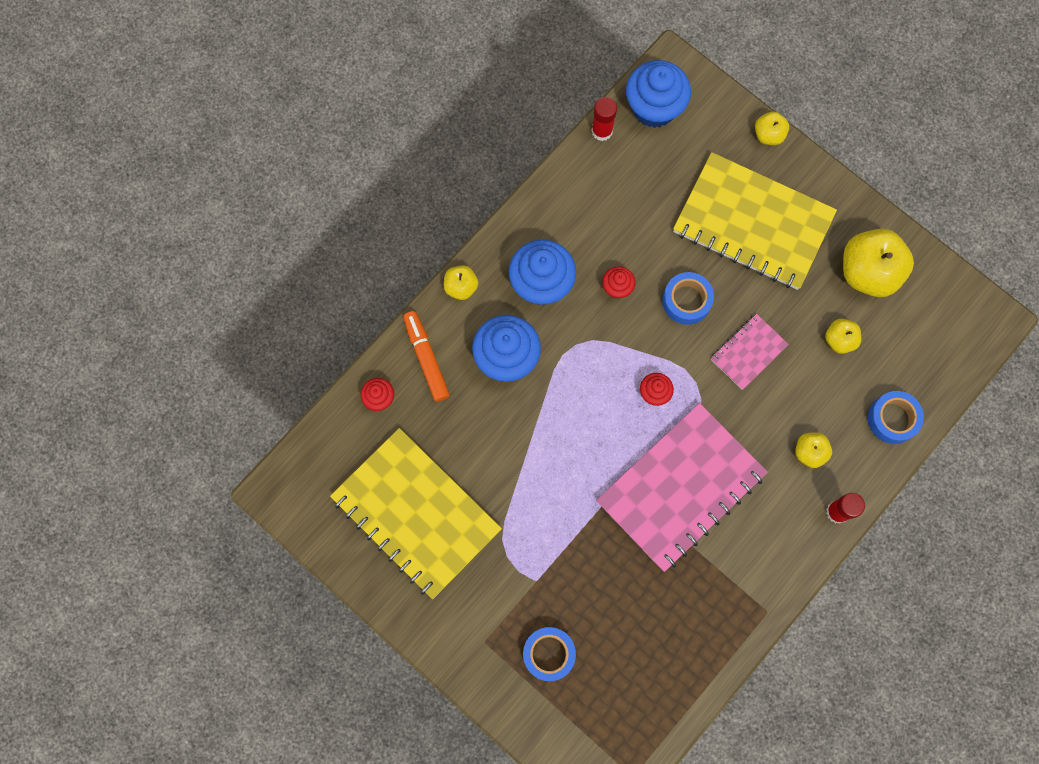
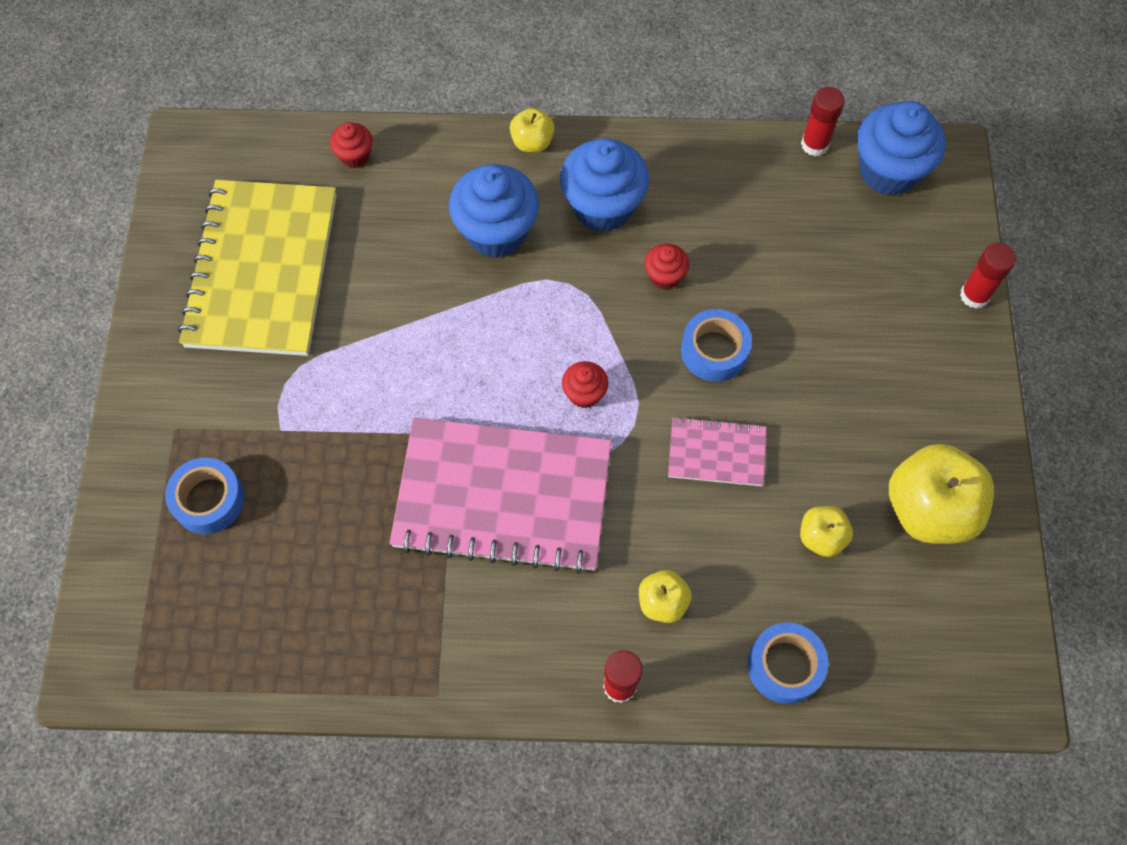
camera: 50 degrees right, 10 degrees down
orange marker [403,311,450,402] -> none
yellow notebook [673,152,837,290] -> none
yellow apple [755,112,789,145] -> red glue stick [960,243,1016,309]

